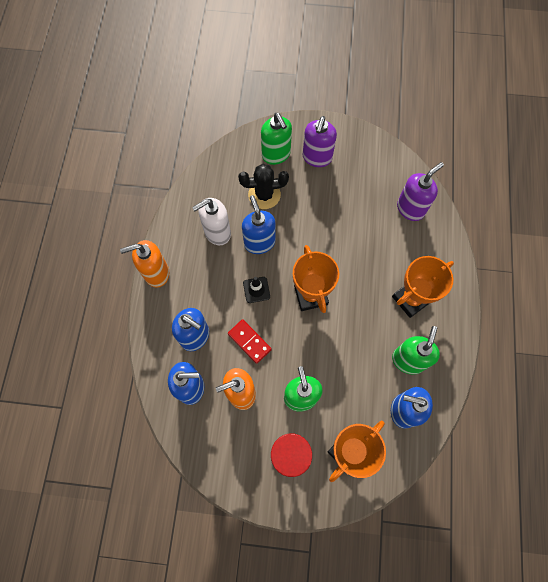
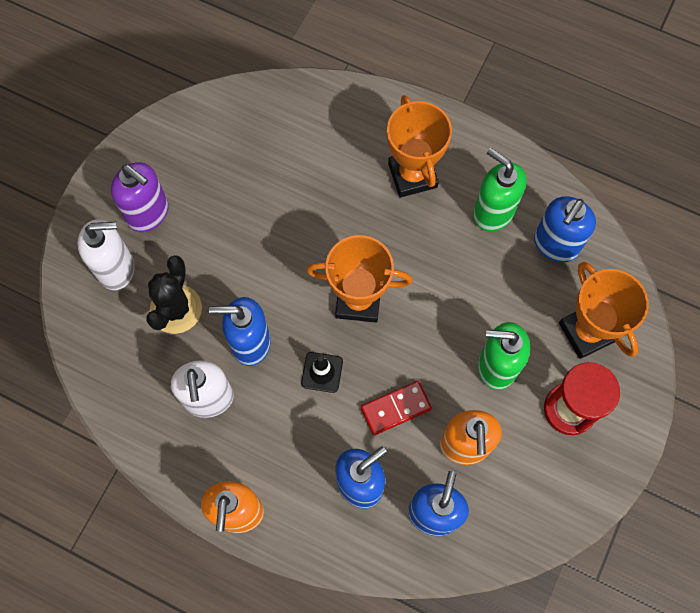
camera: 70 degrees left, 0 degrees up
green soap dispenser [261,113,292,165] -> white soap dispenser [78,219,135,290]
purple soap dispenser [397,162,444,221] -> none

